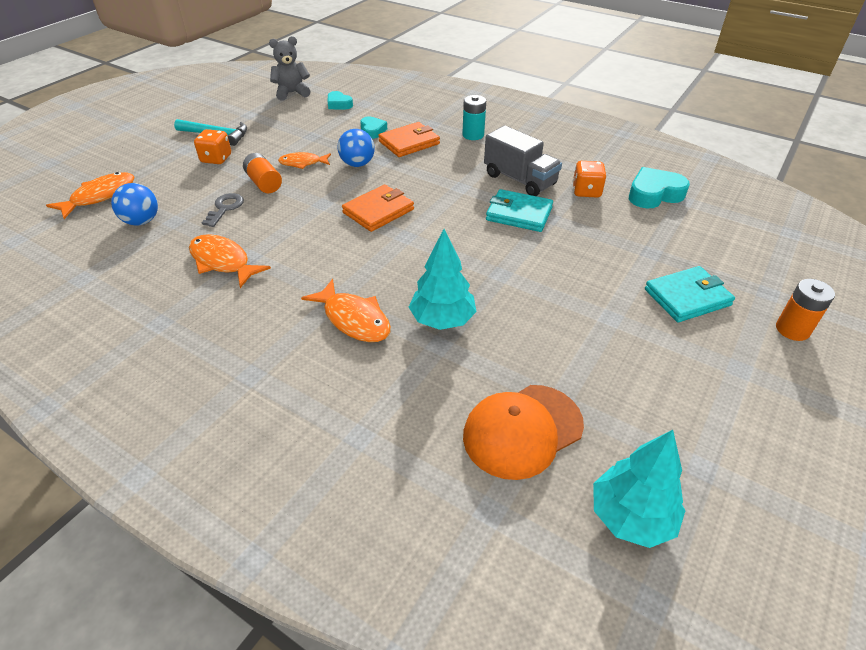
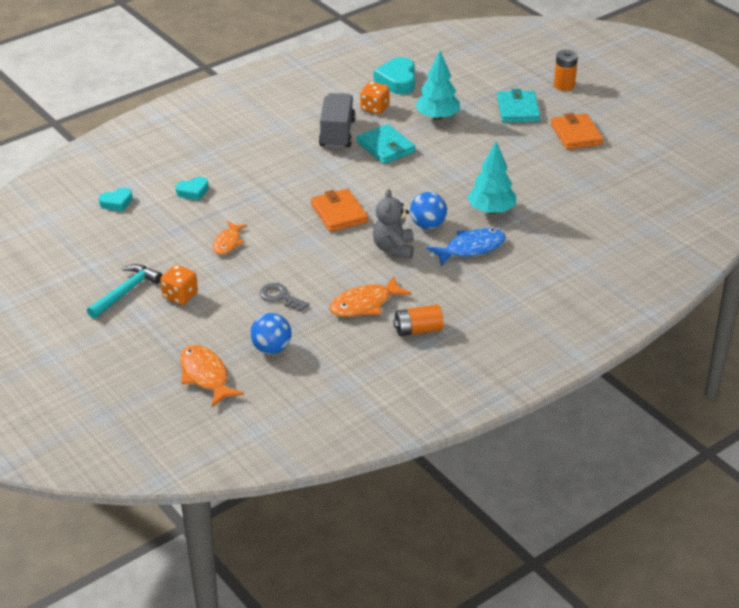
camera: 70 degrees left, 5 degrees down
orange battery [243,153,282,193] -> orange battery moved to [393,304,444,336]
grey teddy bear [269,36,310,101] -> grey teddy bear moved to [373,189,414,259]
orange fish [301,279,391,342] -> blue fish [426,228,506,266]
blue ball [338,129,375,167] -> blue ball moved to [410,192,447,229]
turquoise heart [360,116,387,139] -> turquoise heart turned 150 degrees clockwise [176,177,209,200]
orange wallet [378,122,440,157] -> orange wallet moved to [551,113,603,150]
turquoise battery [462,95,486,140] -> none
orange cap [463,385,584,480] -> none
grey truck [484,125,562,196] -> grey truck turned 60 degrees counterclockwise [319,93,355,148]
turquoise wallet [486,189,553,232] -> turquoise wallet turned 75 degrees counterclockwise [357,124,416,164]
turquoise tree [593,430,685,548] -> turquoise tree moved to [415,51,460,120]

